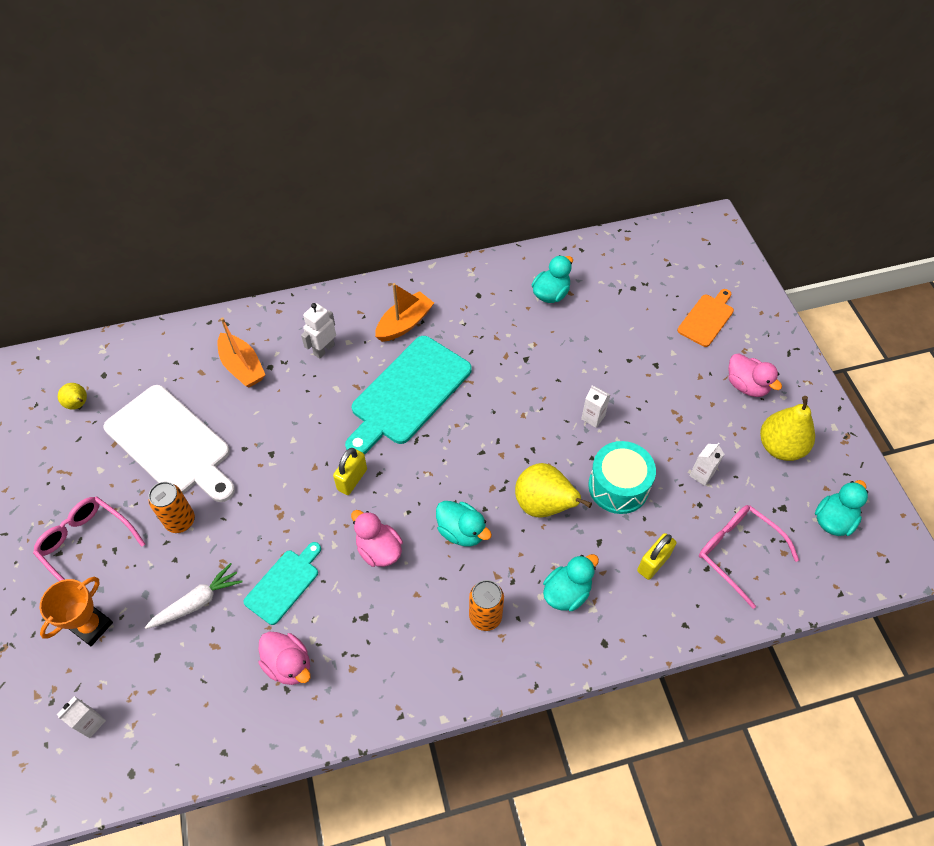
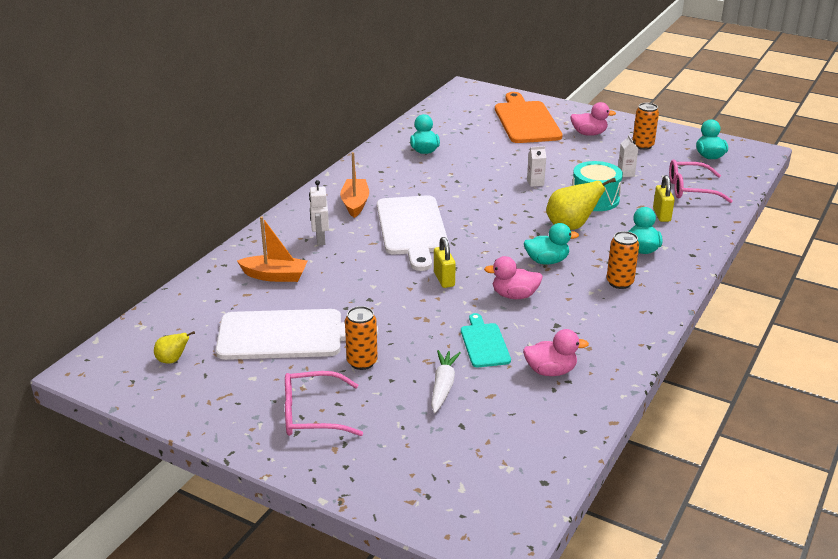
camera: 45 degrees left, 25 degrees down
orange trophy [40,577,113,646] -> none
white carton [57,696,106,738] -> none
turquoise cutting board [345,336,472,454] -> white cutting board [377,195,449,271]
orange cutting board [677,289,734,347] -> orange cutting board [495,92,563,143], size x1.88
yellow pear [760,396,815,461] -> orange can [633,103,659,150]

